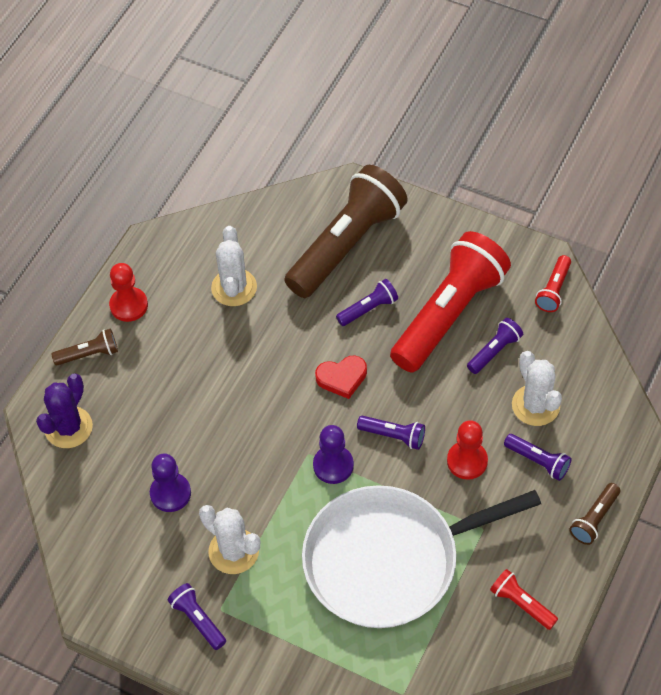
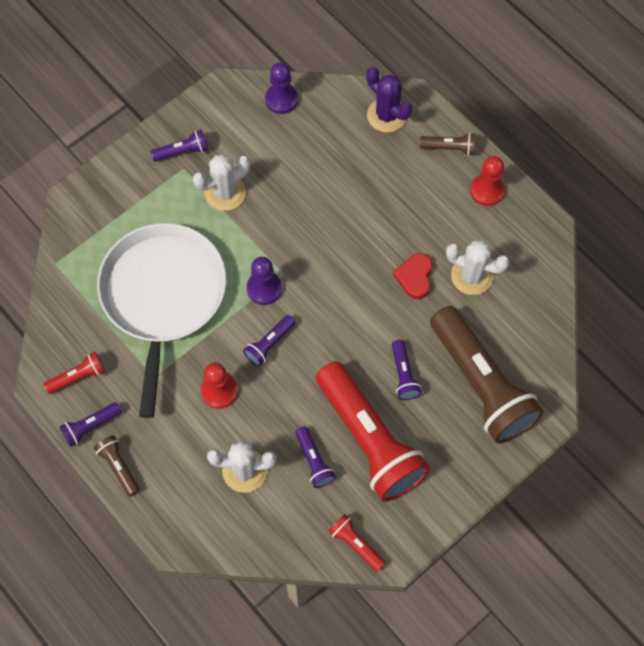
camera: 110 degrees right, 10 degrees up
brown flashlight [51,329,118,365] -> brown flashlight turned 90 degrees counterclockwise [420,133,476,156]
purple pawn [150,453,191,512] -> purple pawn moved to [265,63,298,114]
red heart [315,356,367,399] -> red heart moved to [393,253,432,299]
purple flashlight [504,434,572,481] -> purple flashlight moved to [59,402,122,447]

